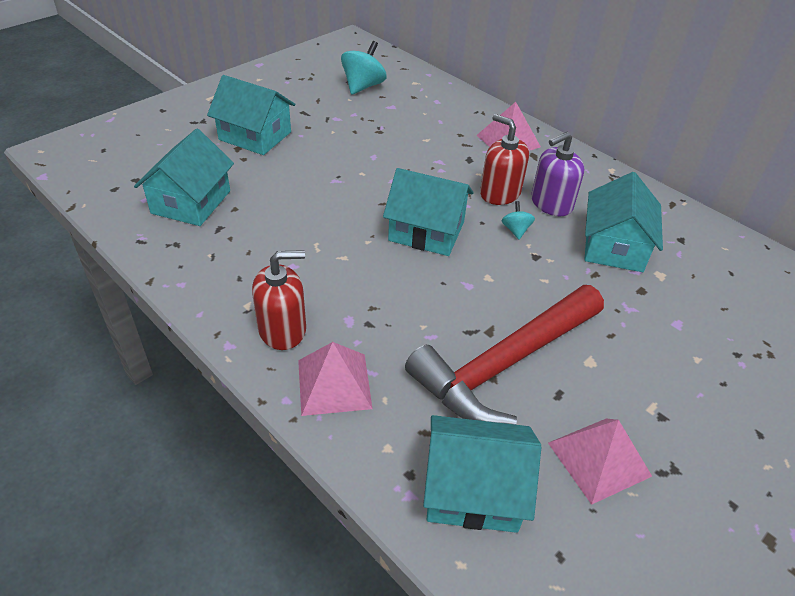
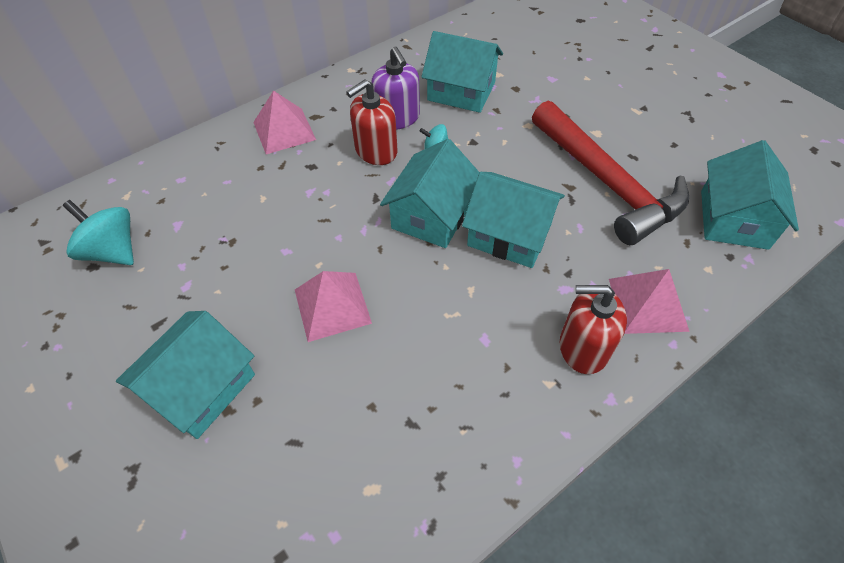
camera: 80 degrees left, 10 degrees up
turquoise house [134,129,234,226] -> turquoise house moved to [462,172,565,268]
red soap dispenser [252,250,306,350] -> red soap dispenser turned 75 degrees counterclockwise [560,285,627,374]
pink pyramid [548,419,652,505] -> pink pyramid moved to [295,271,372,342]

